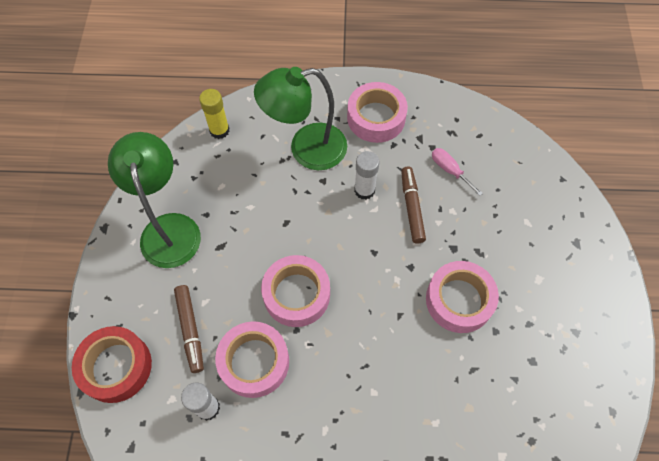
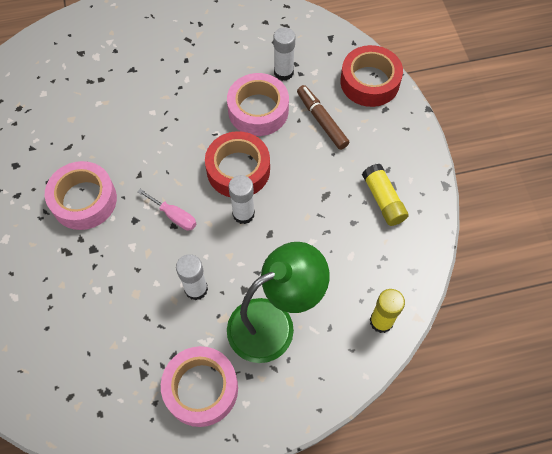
camera: 165 degrees right, 0 degrees up
green lamp [108,132,201,268] -> yellow glue stick [362,164,409,226]
pink tape [261,255,330,327] -> red tape [205,131,270,197]
brown marker [401,167,426,243] -> none
pink screwdriver [432,148,483,196] -> pink screwdriver moved to [138,189,197,231]
none -> white glue stick [228,175,255,224]

